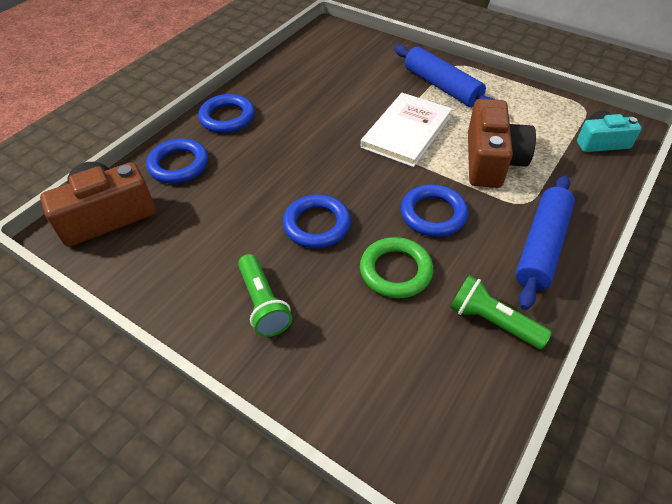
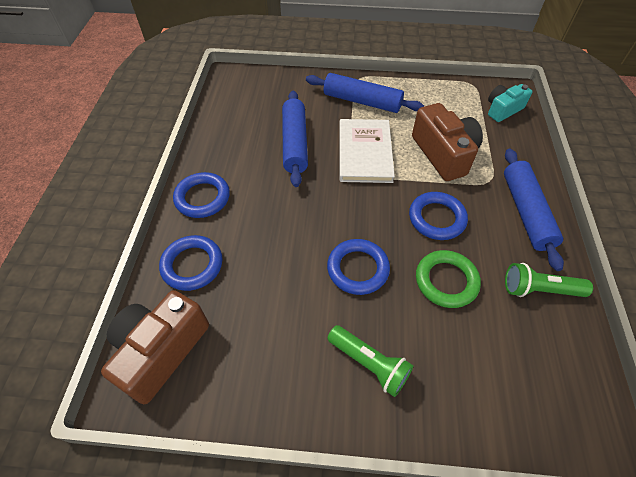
camera: 30 degrees left, 5 degrees up
none -> blue rolling pin [282,91,308,187]

